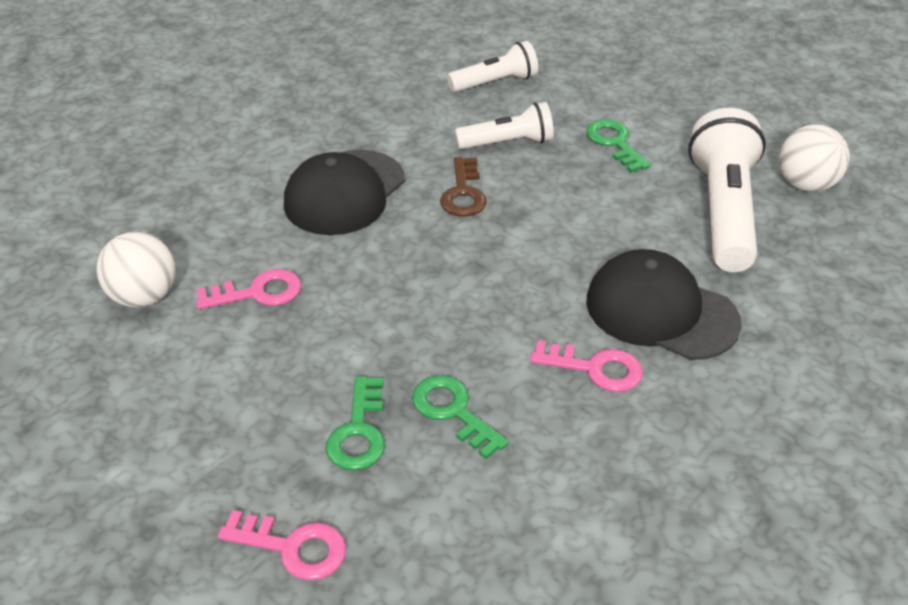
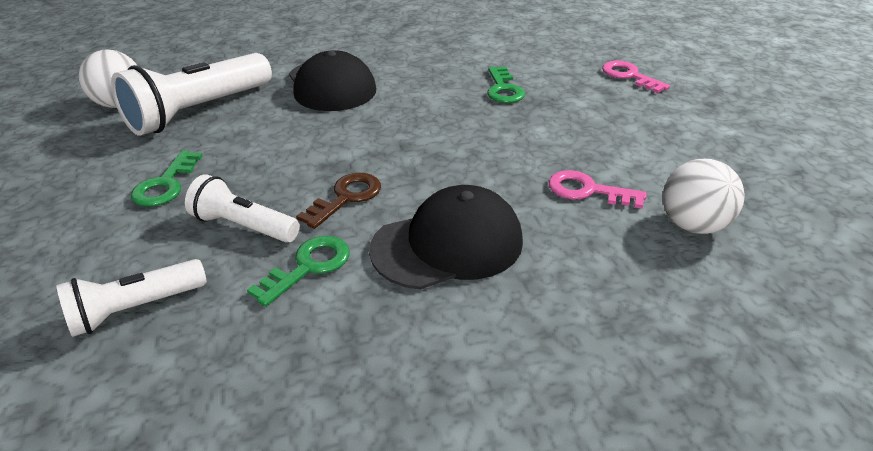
camera: 145 degrees left, 5 degrees down
green key [325,376,385,471] -> green key moved to [247,236,350,307]
white flashlight [447,41,538,92] -> white flashlight turned 45 degrees counterclockwise [56,259,207,337]
pink key [530,340,643,392] -> none

